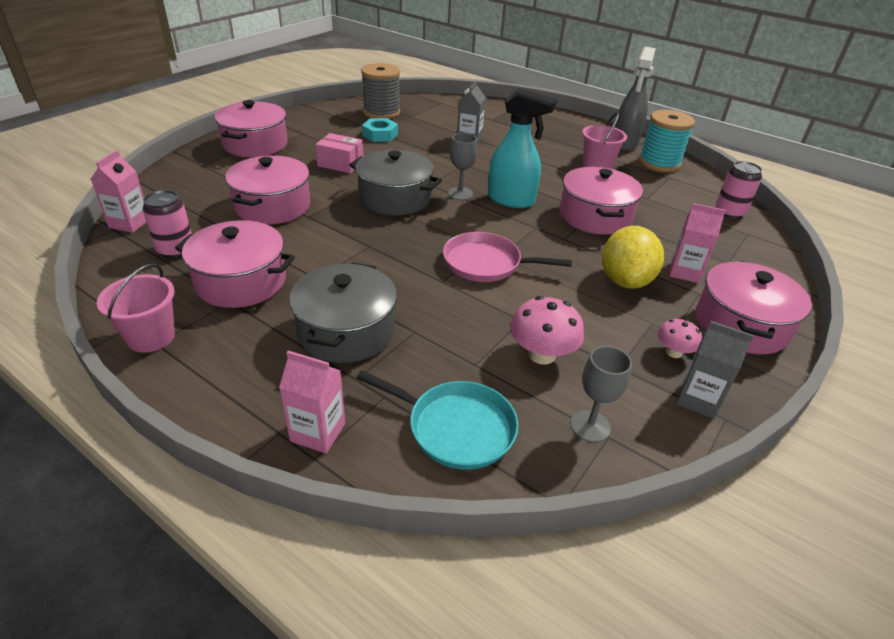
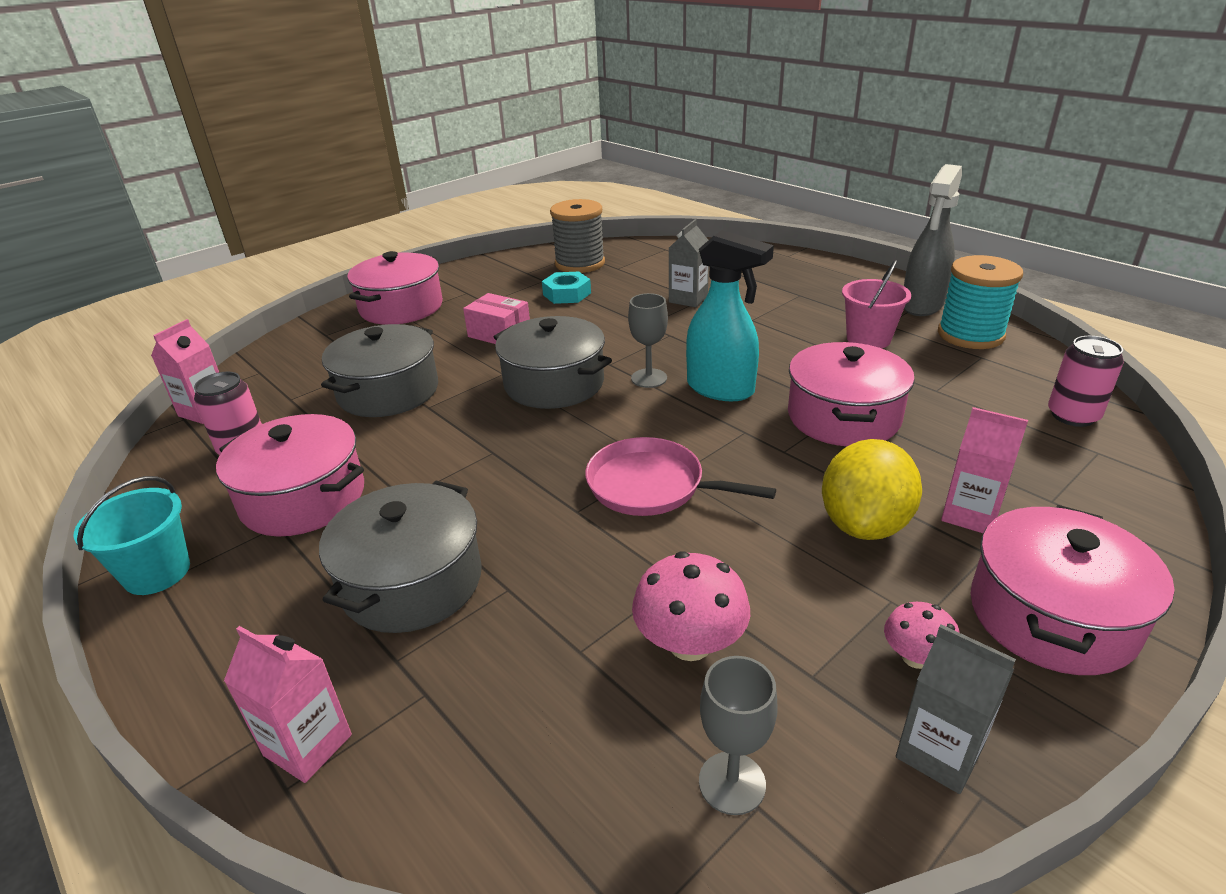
camera: 15 degrees right, 5 degrees down
pink bucket [97,264,175,353] -> turquoise bucket [74,476,190,595]
pink pot [225,155,310,225] -> grey pot [321,324,438,417]
turquoise pan [356,370,518,470] -> none

